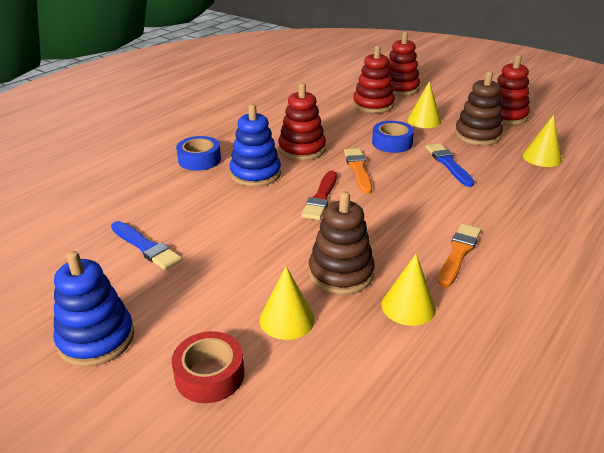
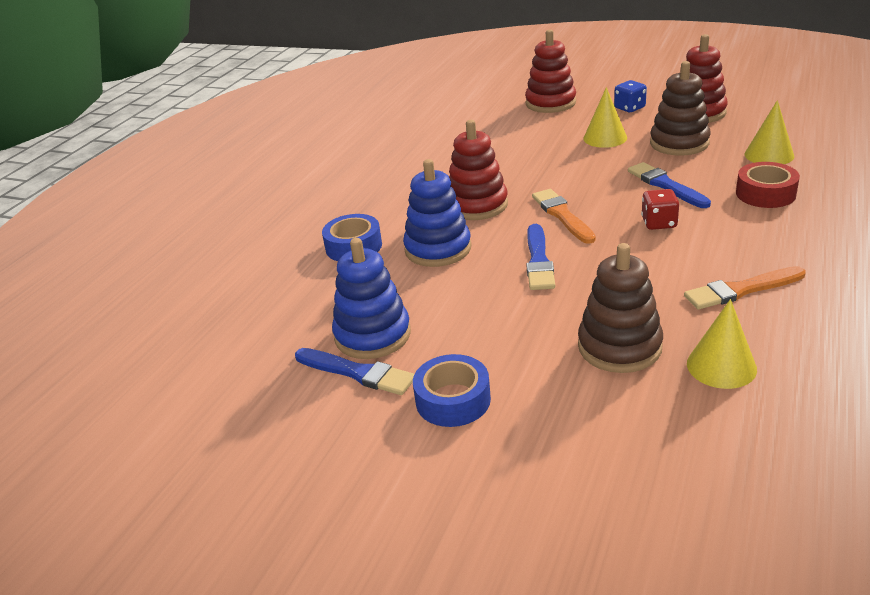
camera: 10 degrees left, 0 degrees up
blue stacking toy [54,251,134,367] -> blue stacking toy moved to [332,238,411,359]
red tape [171,331,244,403] -> red tape moved to [736,162,800,208]
yellow cone [259,266,315,340] -> none
red brush [301,170,337,220] -> blue brush [527,224,555,290]
red stacking toy [353,45,395,113] -> none
blue tape [372,121,414,153] -> blue tape moved to [413,354,491,427]
orange brush [438,224,481,287] -> orange brush turned 120 degrees counterclockwise [684,266,806,310]
none -> blue dice [614,80,647,112]
none -> red dice [641,189,679,230]

